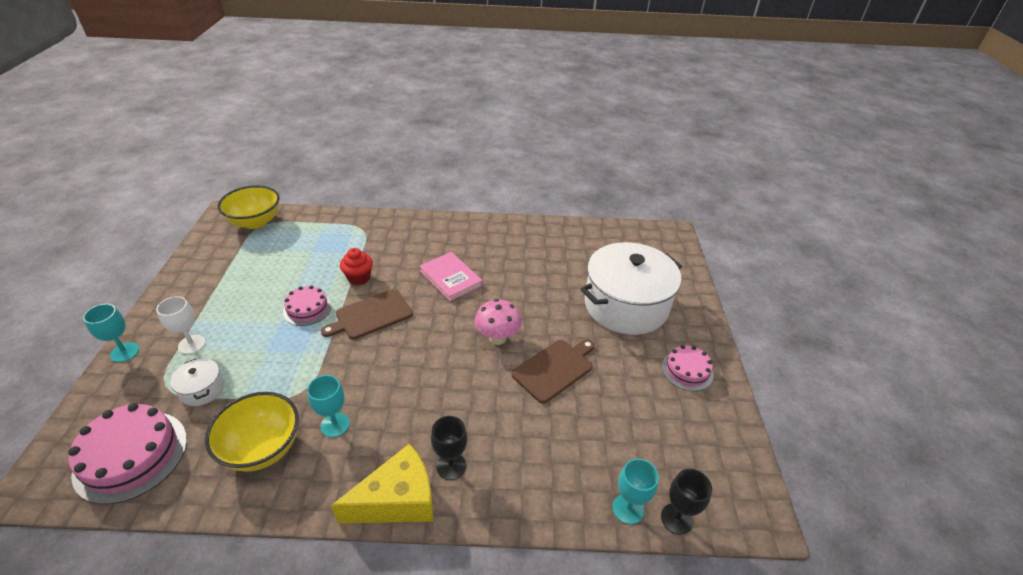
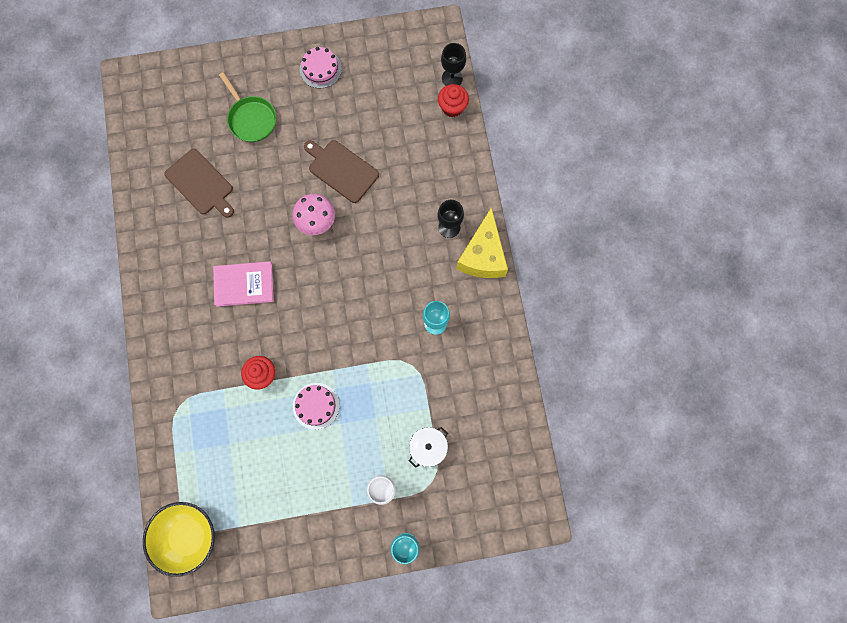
camera: 100 degrees left, 35 degrees up
pink cake [68,403,187,504] -> none
yellow bowl [205,392,299,471] -> none
brown cutting board [321,289,413,340] -> brown cutting board moved to [164,149,234,218]
yellow cheese [331,444,433,524] -> yellow cheese turned 135 degrees counterclockwise [457,207,508,278]
pink book [419,252,483,301] -> pink book turned 45 degrees clockwise [213,261,274,307]
white pot [581,242,682,335] -> green pan [219,72,276,142]
turquoise goblet [613,459,659,524] -> red cupcake [438,84,469,117]

